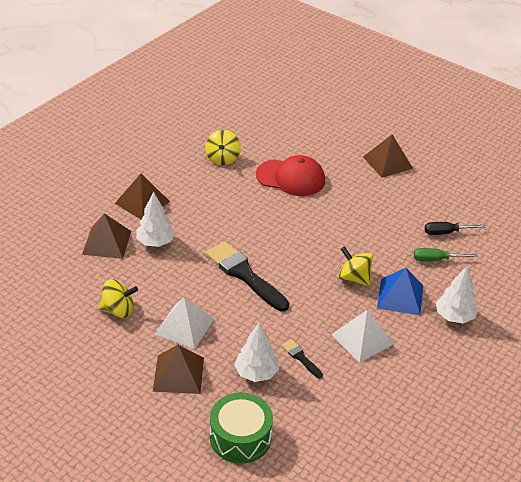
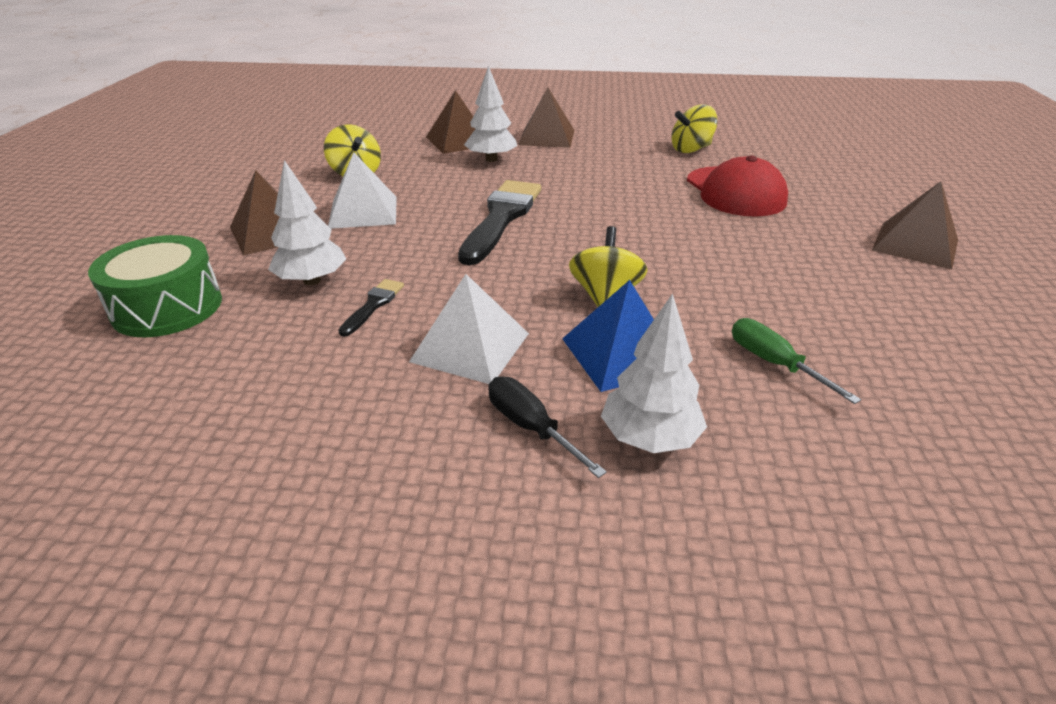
camera: 60 degrees right, 5 degrees down
black screwdriver [425,222,486,235] -> black screwdriver moved to [488,376,607,478]

